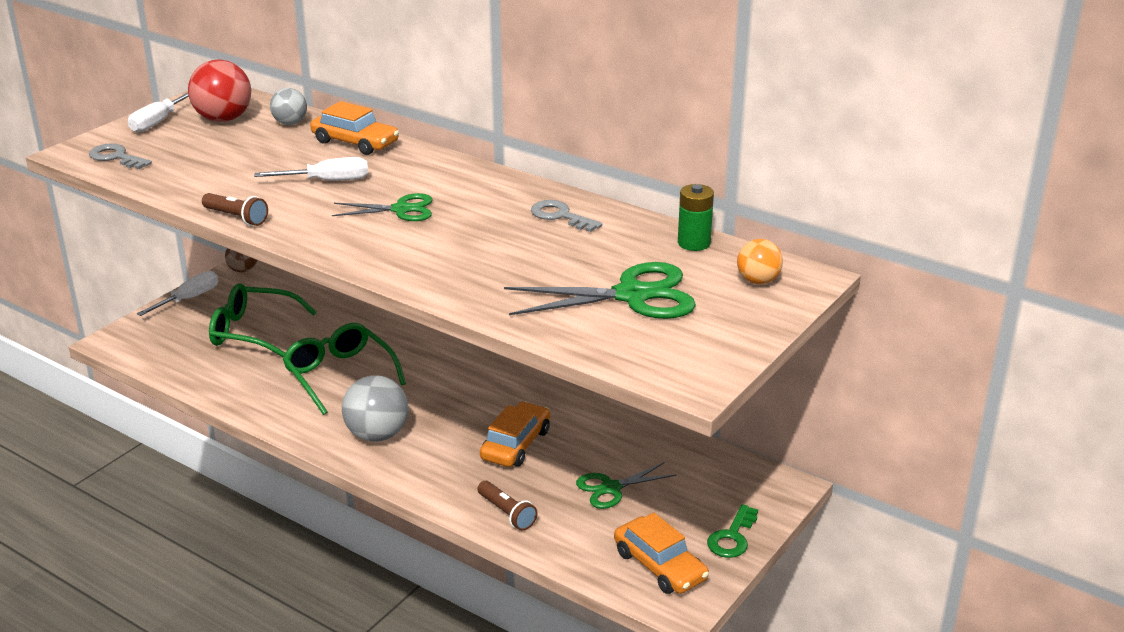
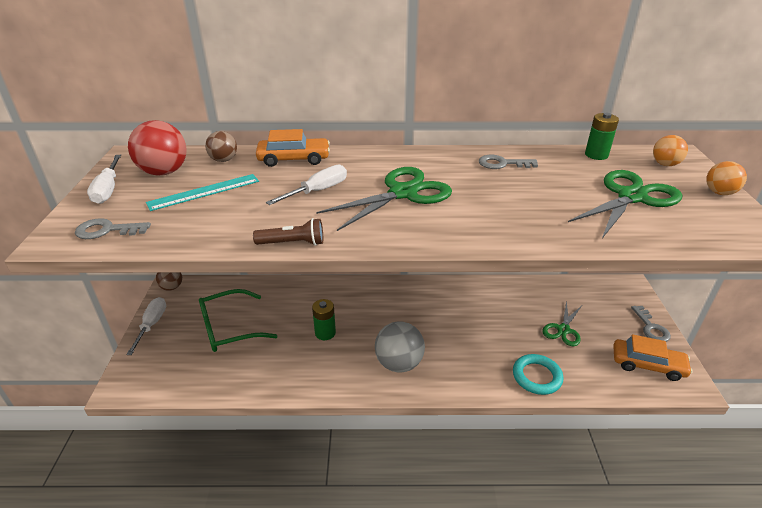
camera: 35 degrees left, 5 degrees up
grey ball [270,88,307,125] -> brown ball [205,131,237,162]
green glasses [282,323,406,415] -> green battery [312,299,336,340]
green scissors [332,193,432,221] -> green scissors [316,167,452,231], size x1.67
brown flashlight [478,481,537,531] -> turquoise ring [513,354,563,395]
orange car [480,402,550,467] -> none
green key [707,504,758,558] -> grey key [631,306,671,342]
none -> turquoise ruler [146,174,259,211]
none -> orange ball [706,161,747,195]

